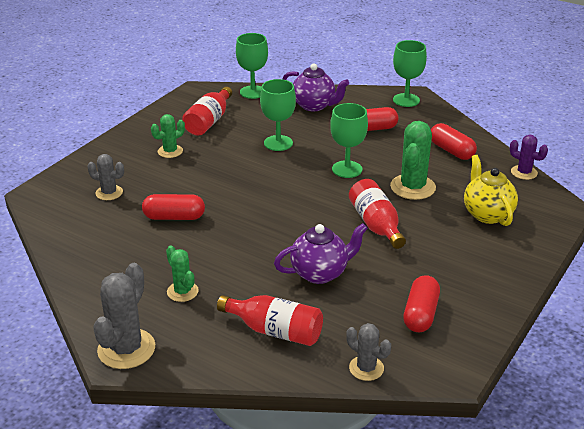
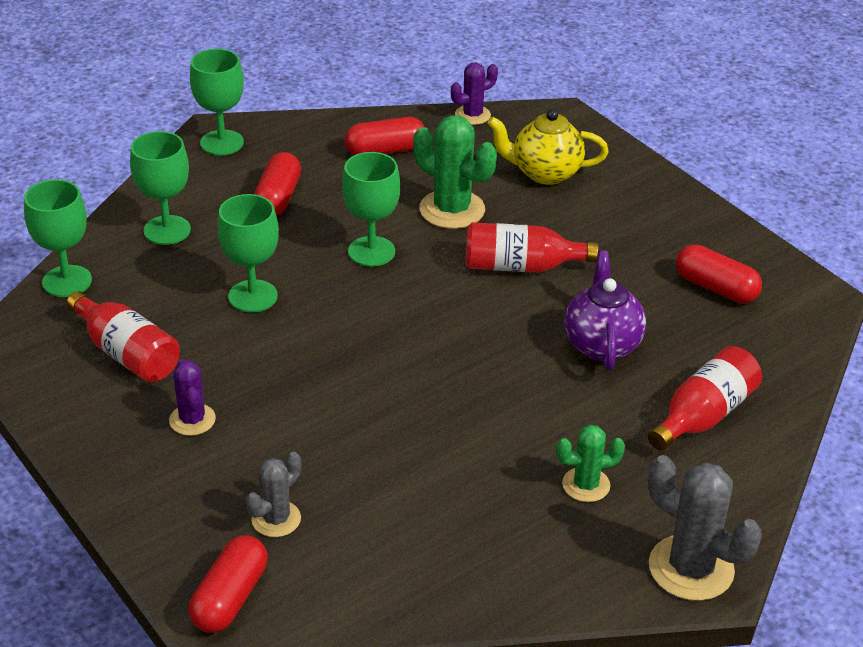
camera: 70 degrees left, 5 degrees up
red capsule [142,194,205,220] -> red capsule moved to [189,535,268,633]
green cactus [151,114,185,158] -> purple cactus [169,359,216,436]
purple teapot [283,64,349,111] -> green goblet [130,131,191,245]
grey cactus [346,323,391,381] -> none

